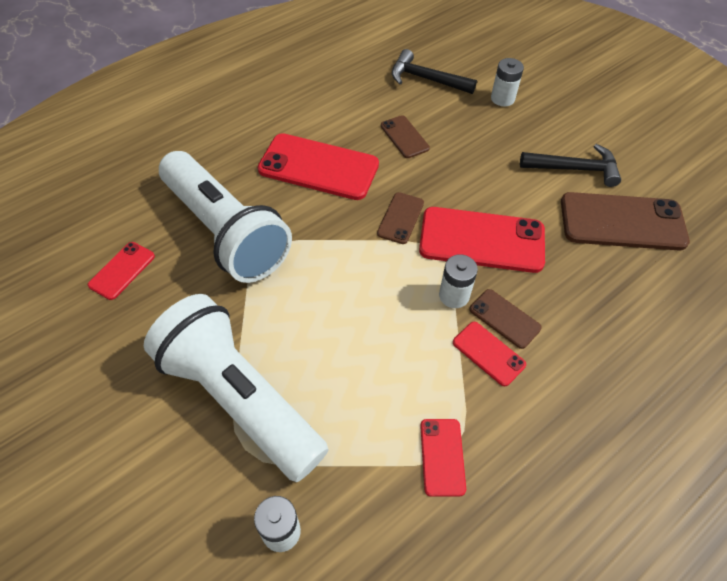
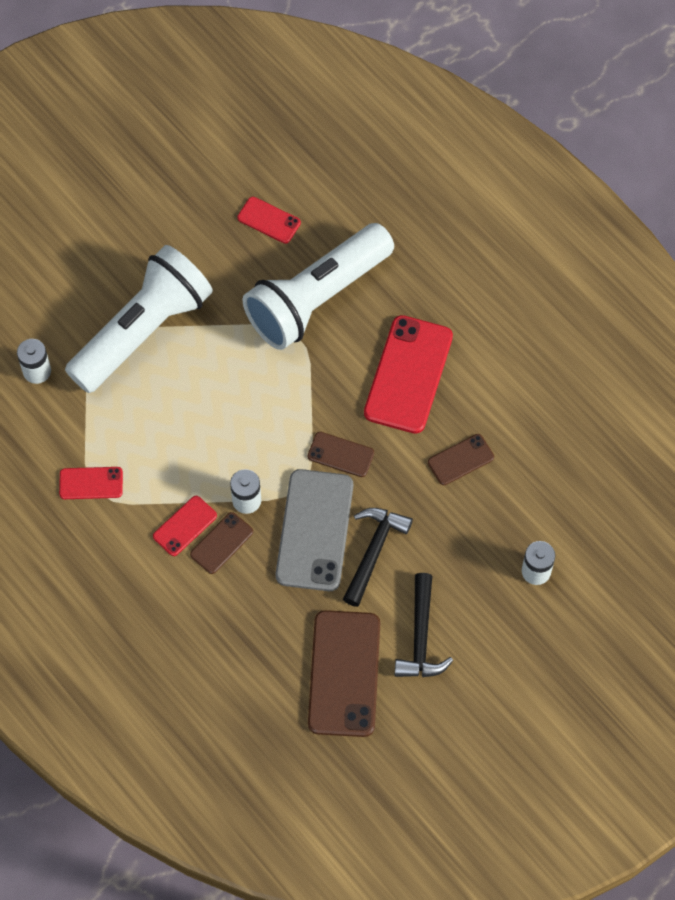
camera: 90 degrees right, 10 degrees up
black hammer [392,49,477,94] -> black hammer moved to [343,508,413,607]
red phone [419,207,545,273] -> grey phone [275,469,353,591]

